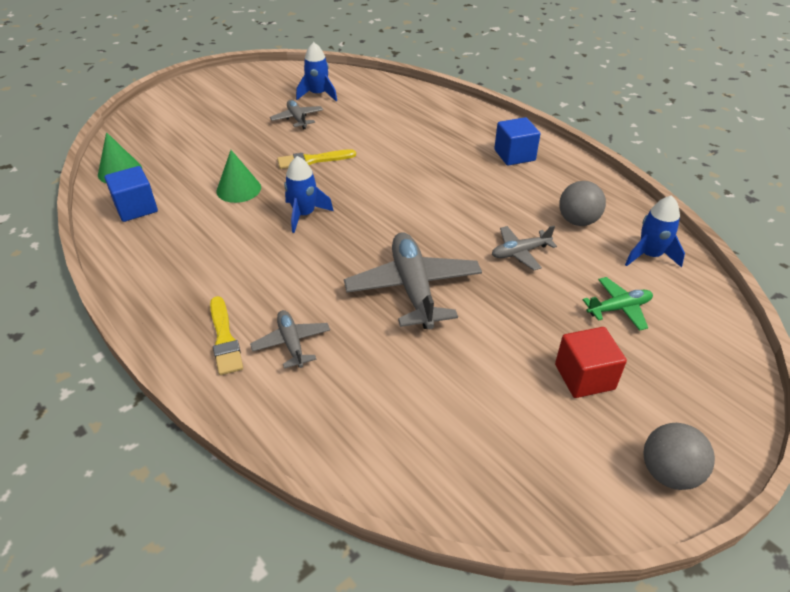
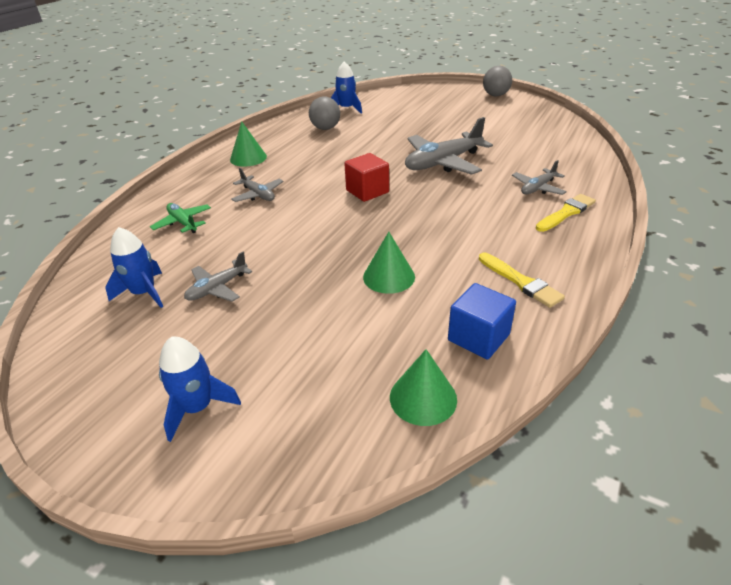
camera: 110 degrees left, 5 degrees down
yellow brush [277,149,356,169] -> yellow brush moved to [479,253,565,308]
blue rocket [284,156,334,233] -> blue rocket moved to [159,337,241,442]
grey plane [492,226,557,270] -> grey plane moved to [231,168,284,202]
blue cube [494,117,540,166] -> green cone [230,121,267,167]
red cube [555,327,627,398] -> red cube moved to [344,153,389,202]
green plane [582,277,653,331] -> green plane moved to [150,203,211,233]

